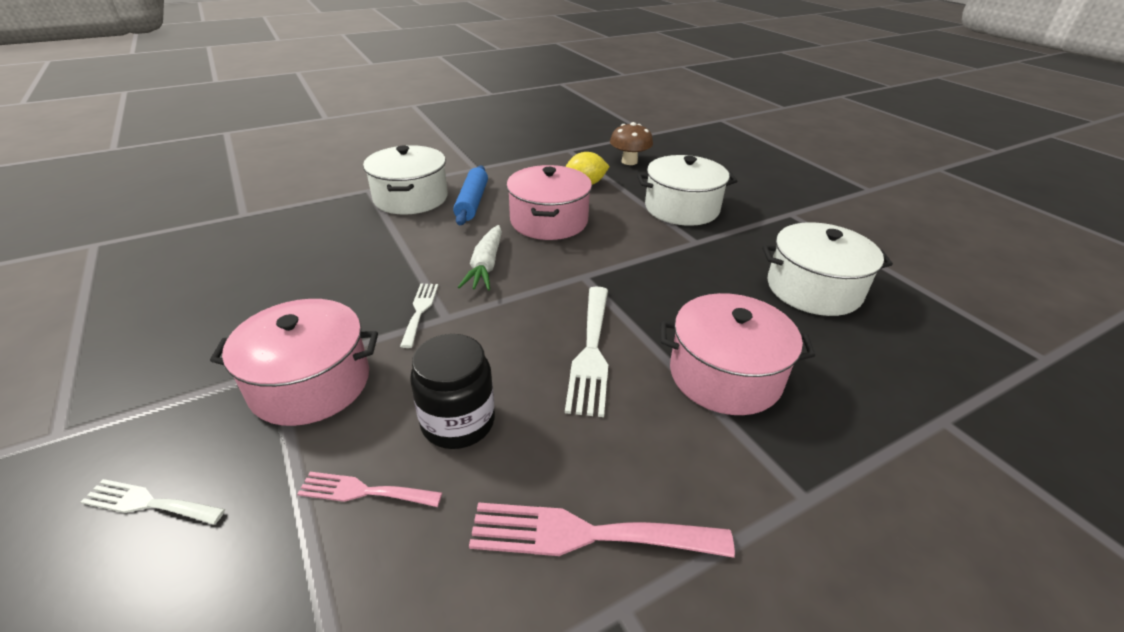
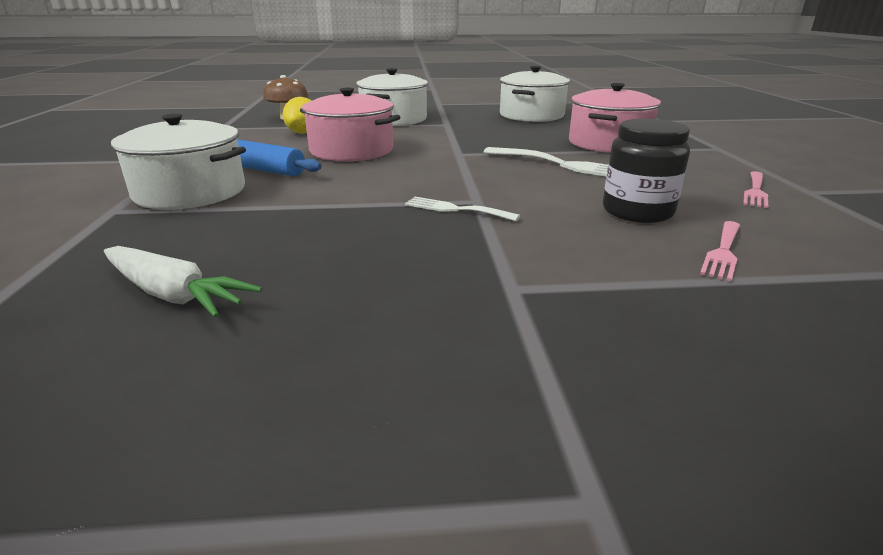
camera: 65 degrees left, 10 degrees down
white fork [81,479,225,525] -> none
pink pot [210,299,378,426] -> none
white carrot [458,225,502,291] -> white carrot moved to [104,246,262,318]
pink fork [469,502,735,558] -> pink fork [743,171,768,208], size x0.58

